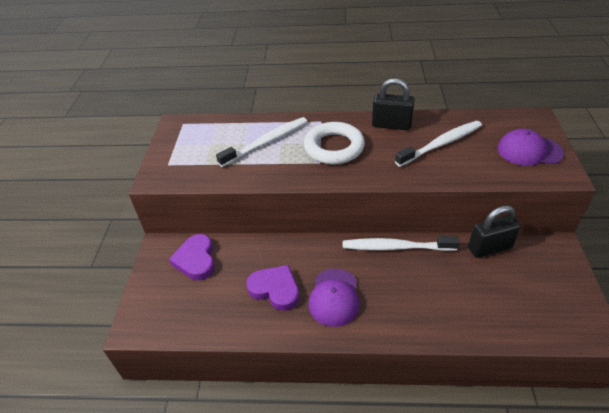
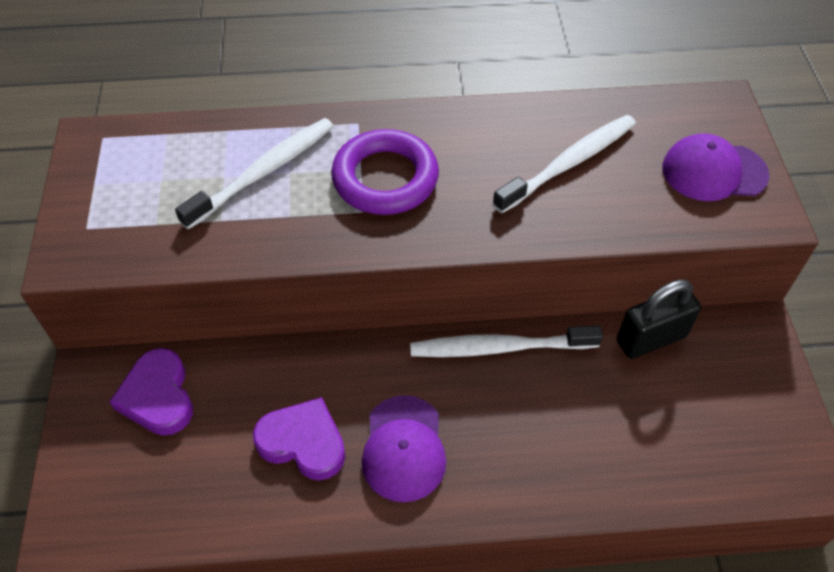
camera: 10 degrees left, 10 degrees up
white ring [304,122,365,164] -> purple ring [331,129,439,215]
black padlock [372,78,415,130] -> none

